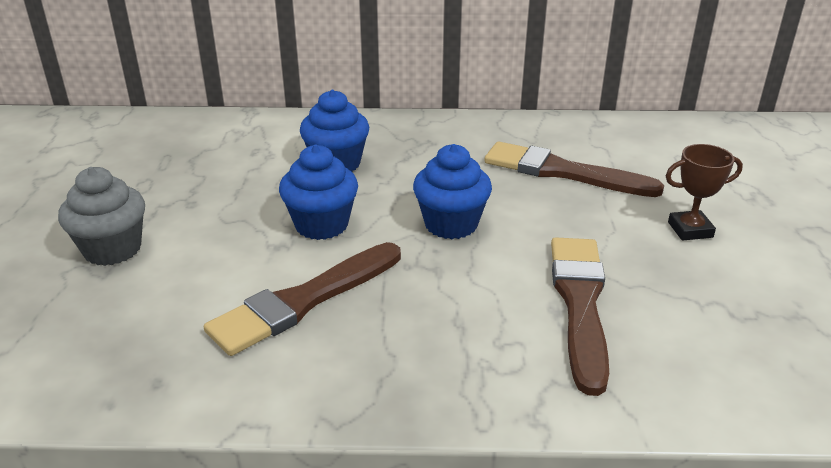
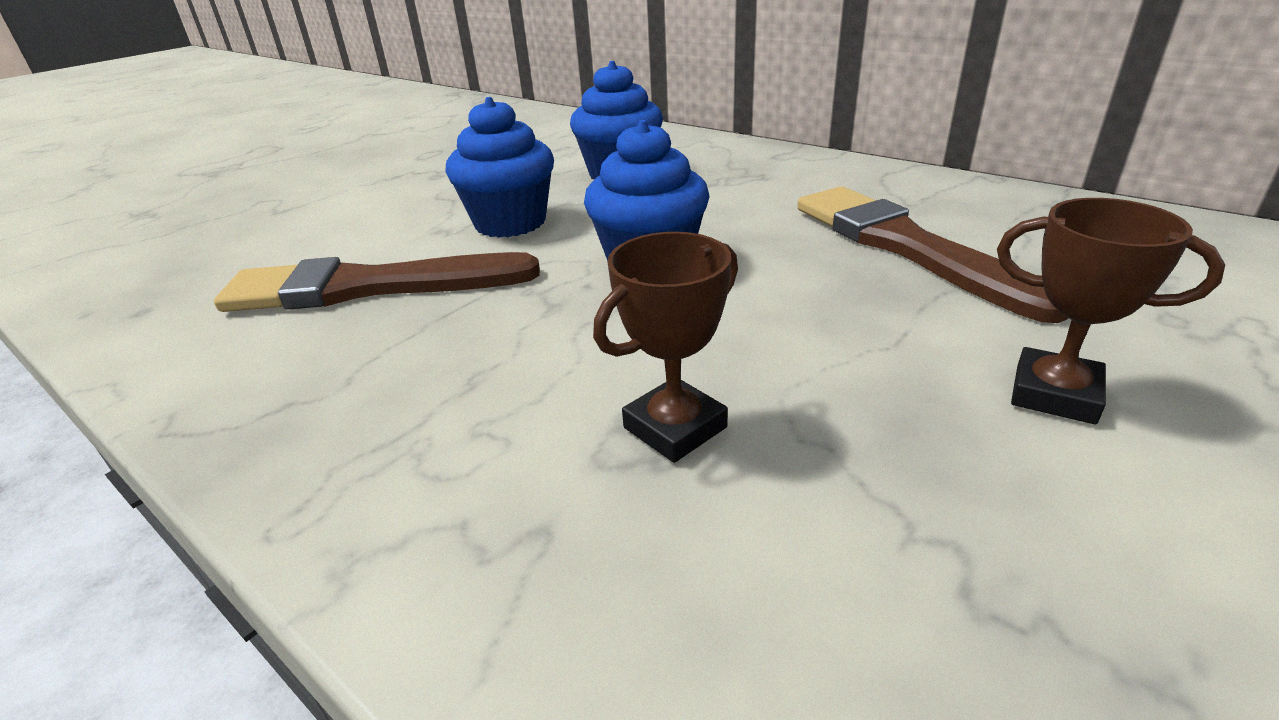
camera: 40 degrees right, 0 degrees up
grey cupcake [58,167,145,266] -> none
brown brush [551,237,609,396] -> brown trophy [593,232,738,463]

